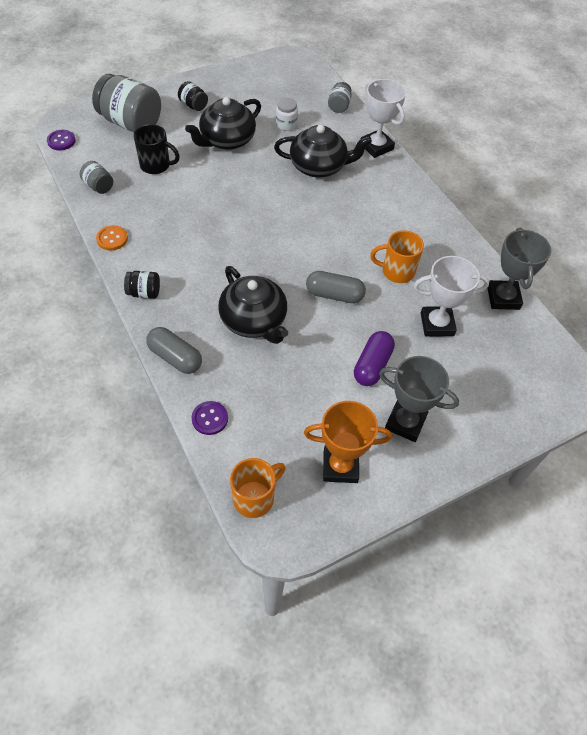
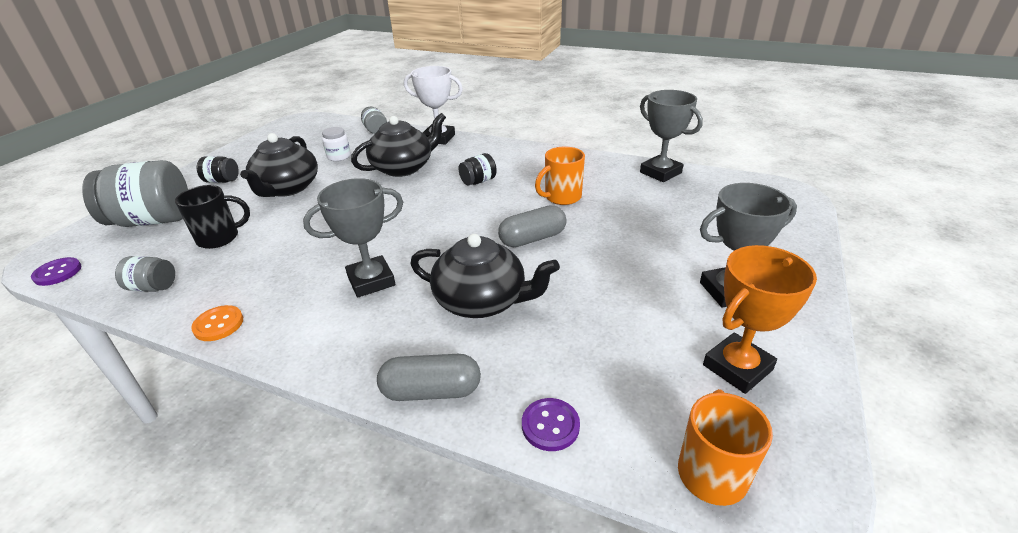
camera: 35 degrees left, 20 degrees down
black jar [124,271,160,299] -> black jar moved to [458,153,497,185]
purple capsule [354,331,395,386] -> none
white trophy [414,256,489,337] -> none
none -> grey trophy [303,178,403,298]

